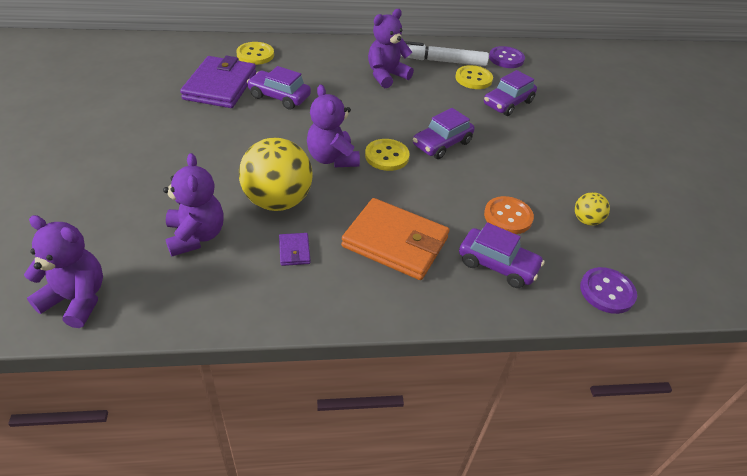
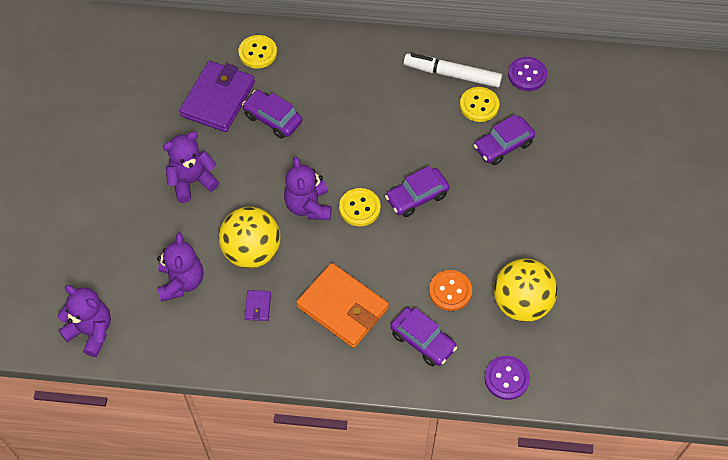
camera: 15 degrees right, 15 degrees up
purple teddy bear [368,9,414,88] -> purple teddy bear moved to [163,132,219,203]
yellow ball [575,192,610,226] -> yellow ball [494,259,558,322], size x2.11

